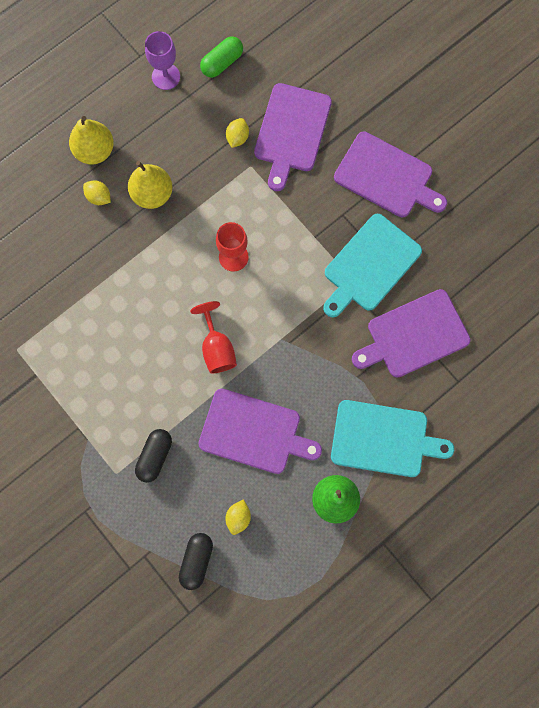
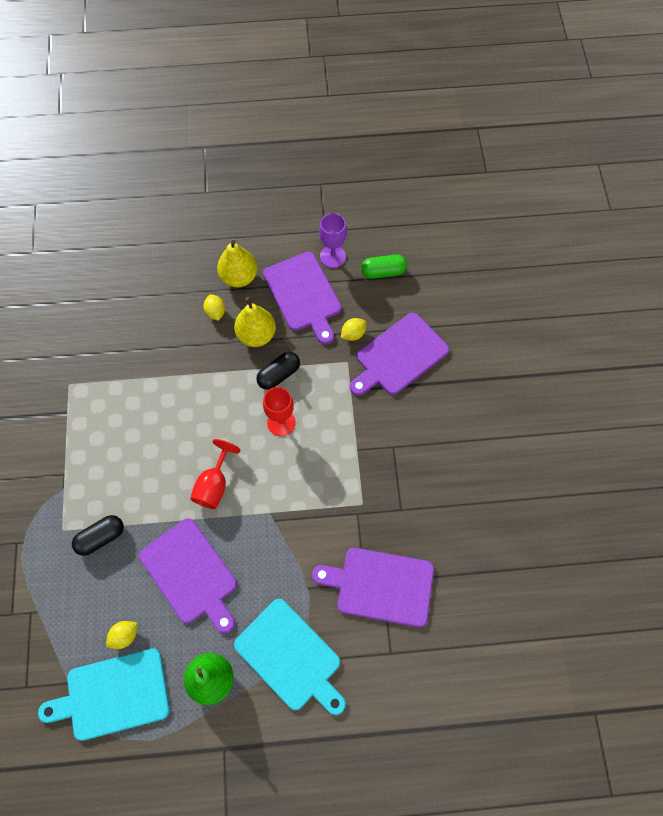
camera: 35 degrees right, 10 degrees down
black capsule [179,533,213,590] -> black capsule moved to [256,352,300,390]
turquoise cutting board [323,214,422,318] -> turquoise cutting board moved to [38,648,170,741]
purple cutting board [334,132,447,217] -> purple cutting board moved to [263,252,342,345]

